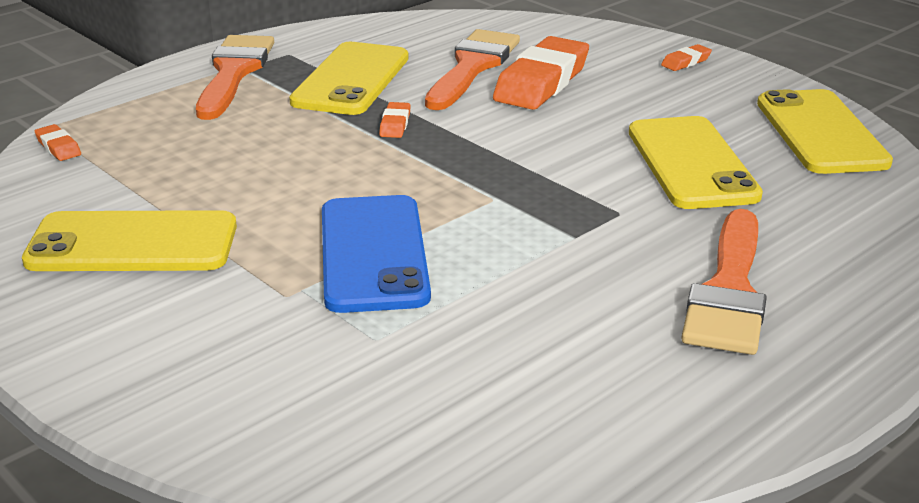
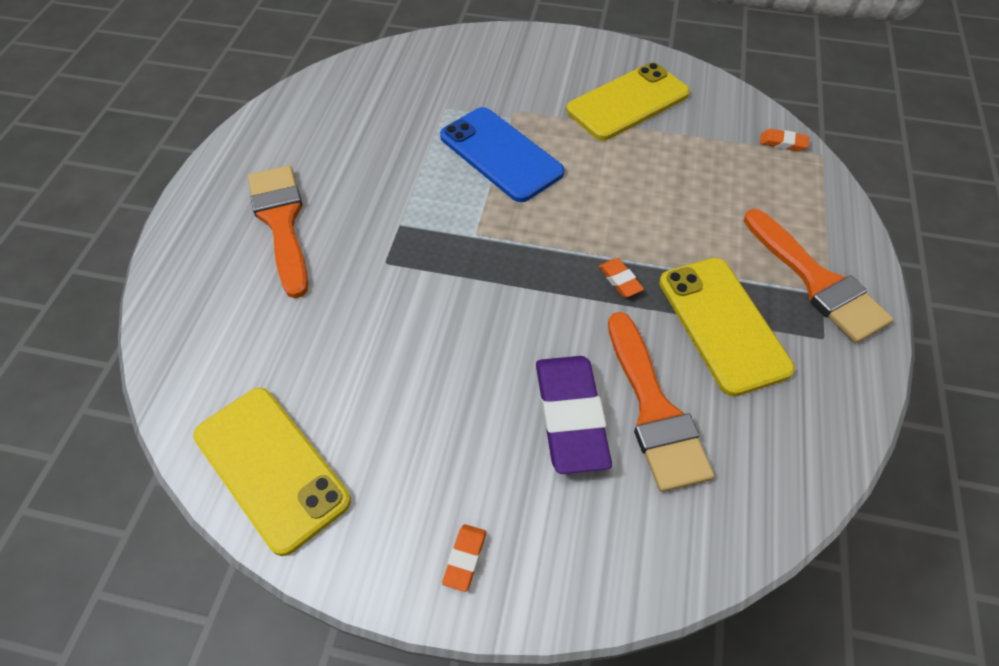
camera: 145 degrees right, 25 degrees up
orange eraser [493,36,589,110] -> purple eraser [536,356,612,474]
yellow phone [629,116,763,209] -> none

